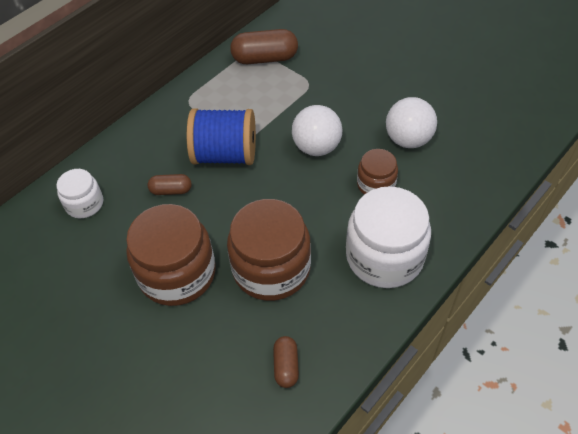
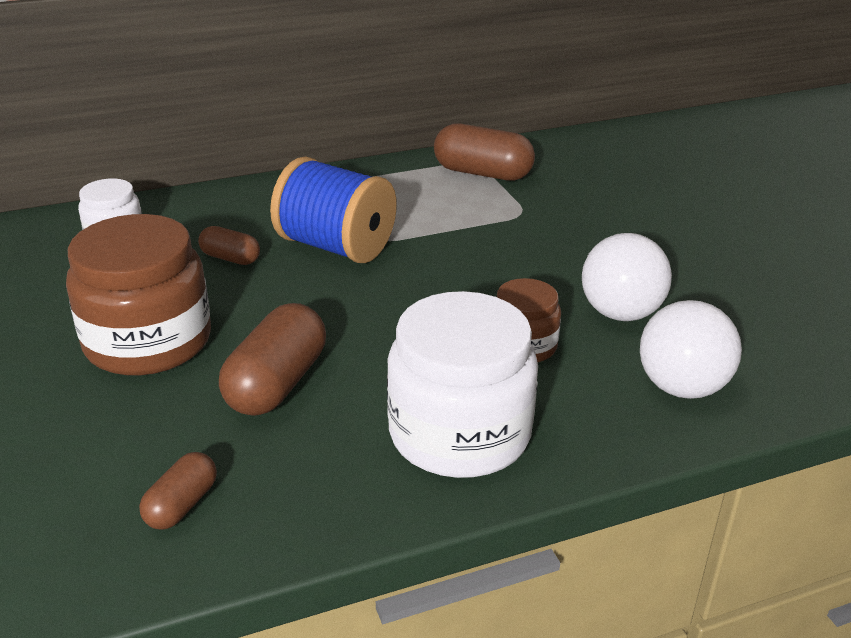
camera: 25 degrees right, 20 degrees down
brown jar [227,199,311,301] -> brown capsule [219,303,326,416]
white ball [292,105,343,156] -> white ball moved to [640,300,742,399]

